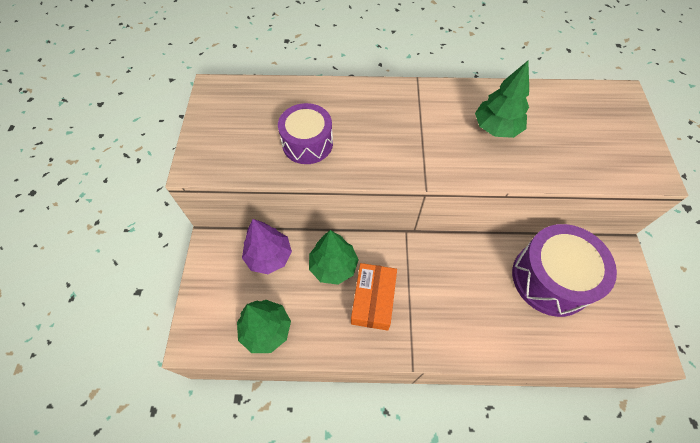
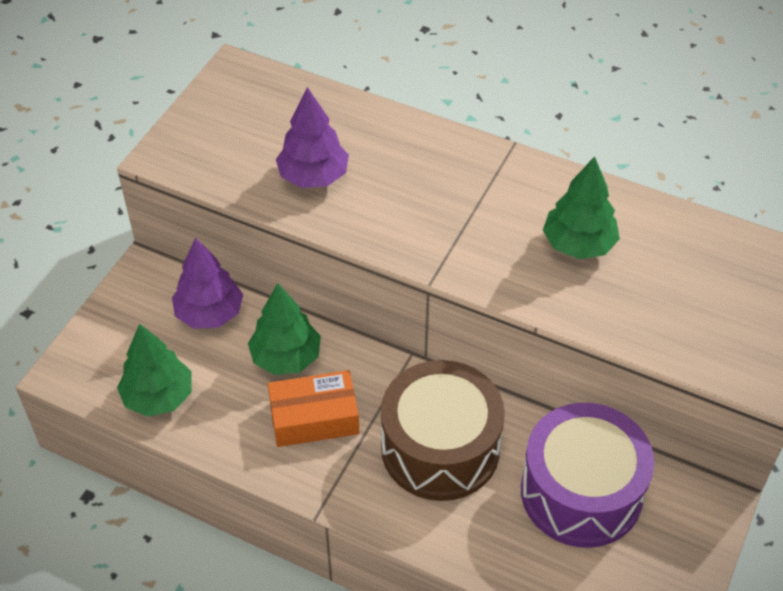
camera: 25 degrees right, 10 degrees down
purple drum [278,103,333,164] -> purple tree [276,87,349,188]
orange box [351,263,397,331] -> orange box turned 45 degrees clockwise [268,370,359,447]
none -> brown drum [381,360,505,501]

